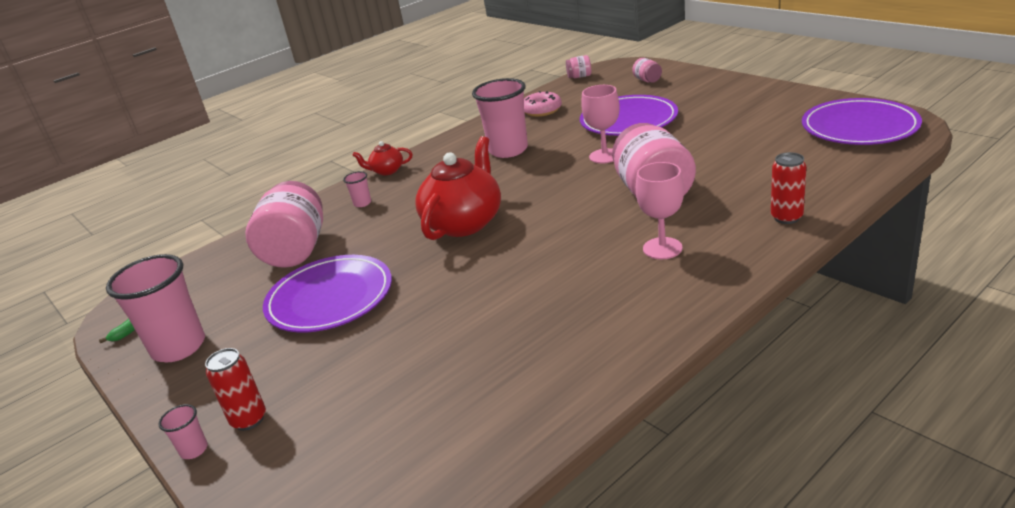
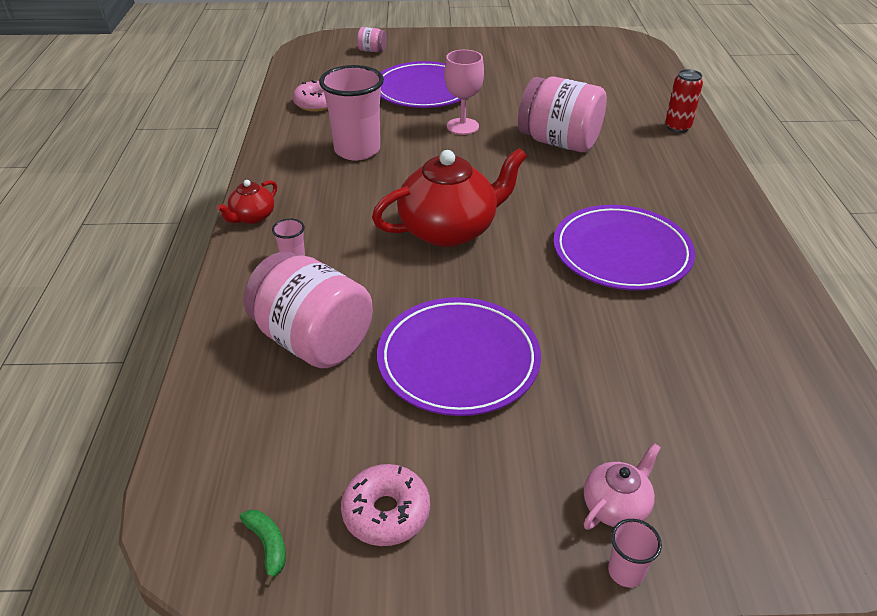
camera: 55 degrees left, 10 degrees up
pink cup [106,254,205,362] -> pink donut [341,464,430,546]
red can [205,348,266,431] -> pink teapot [584,443,661,530]
red teapot [415,136,501,240] -> red teapot turned 90 degrees clockwise [372,148,527,247]
pink jar [566,55,591,78] -> none
pink goblet [636,162,684,259] -> none
purple plate [802,98,922,145] -> purple plate moved to [553,205,695,291]

